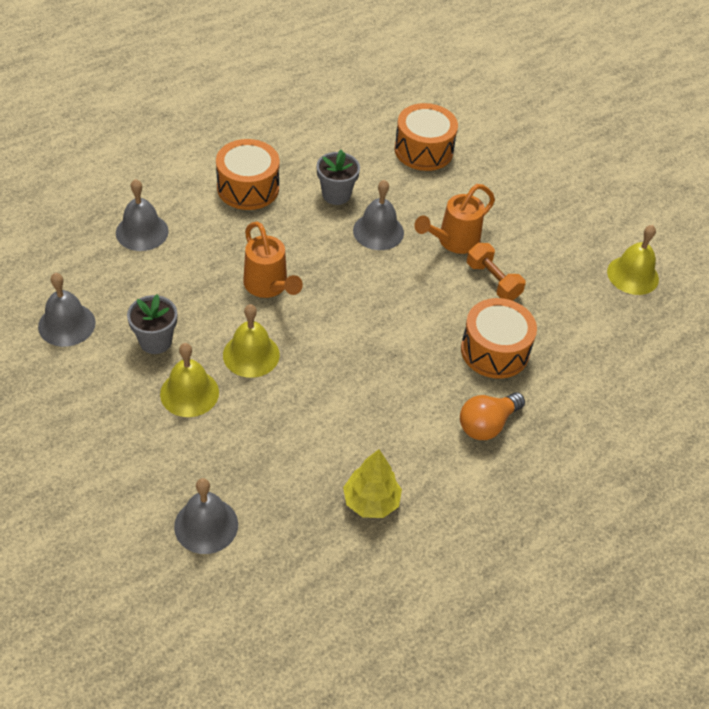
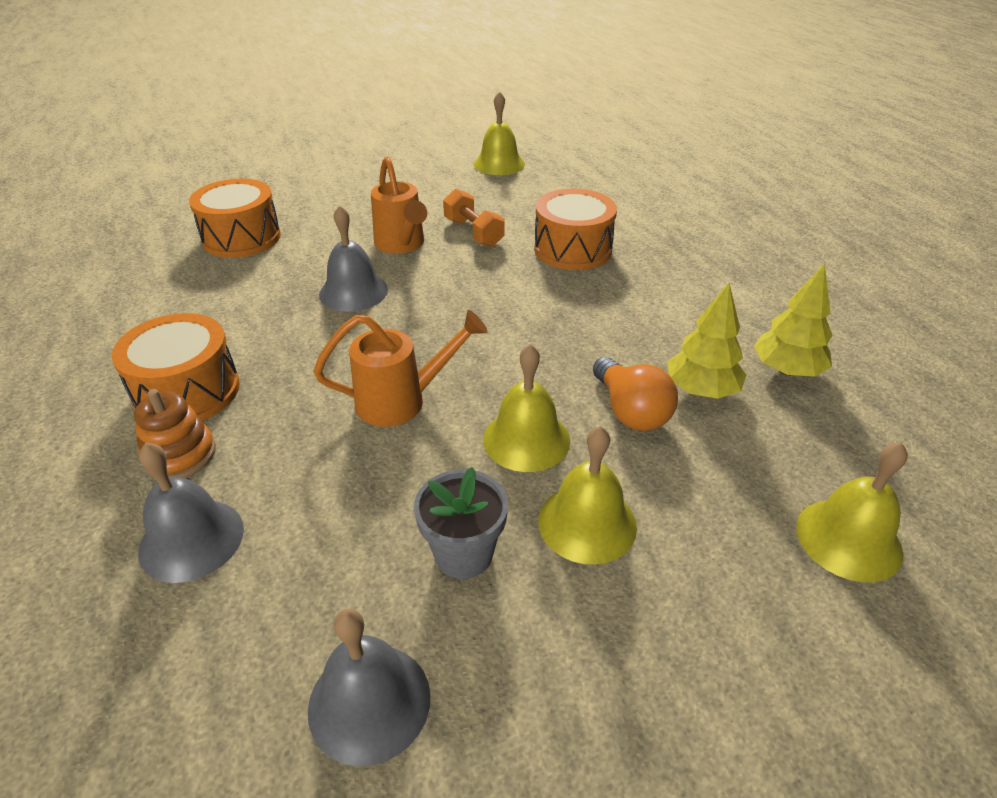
camera: 70 degrees left, 10 degrees down
grey bell [174,478,238,554] -> yellow bell [796,442,908,582]
grey flower pot [317,149,360,205] -> none
orange light bulb [460,392,525,440] -> orange light bulb moved to [593,357,678,431]
orange dumbbell [467,243,526,301] -> orange dumbbell turned 75 degrees clockwise [443,189,505,247]
none -> orange stacking toy [134,389,216,478]
none -> yellow tree [667,283,746,399]

